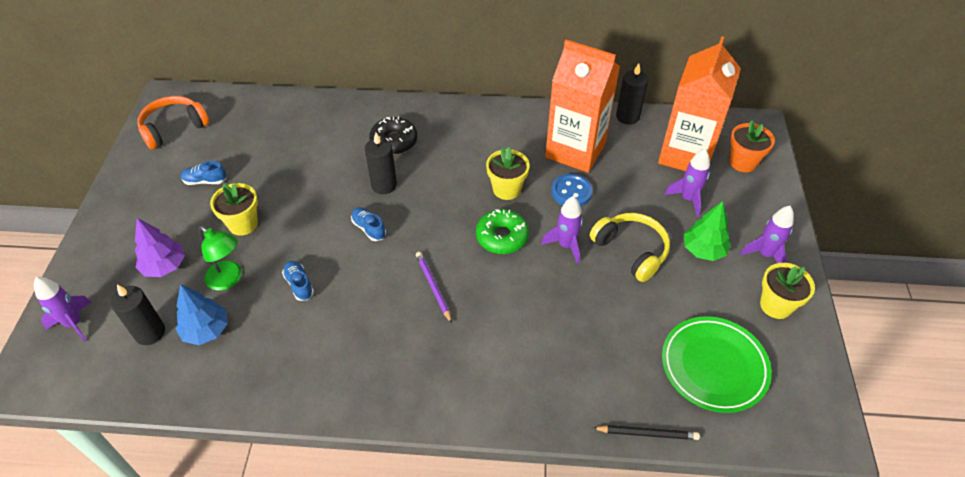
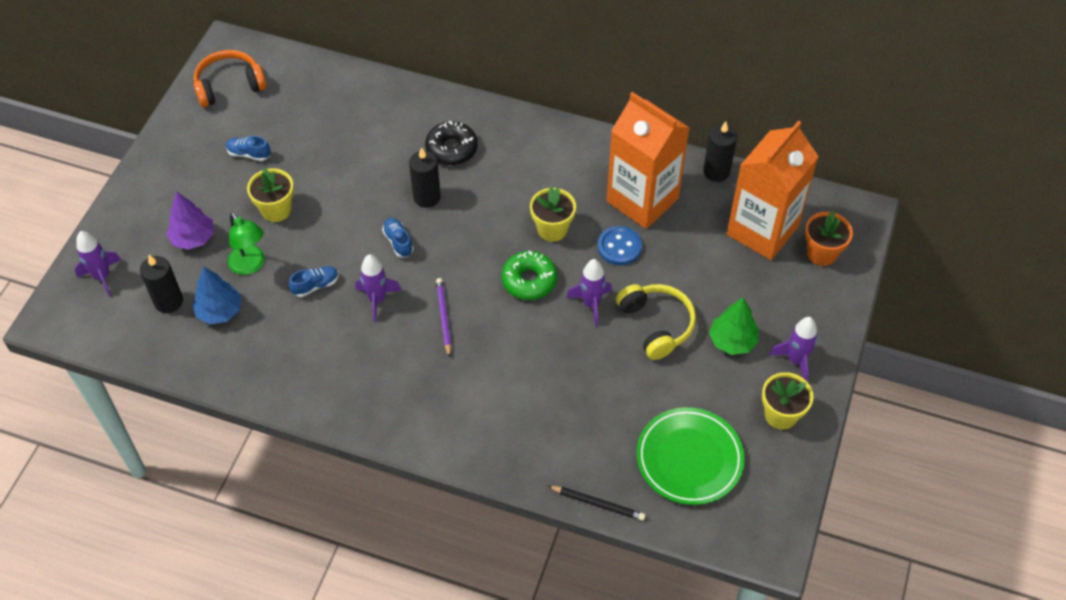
camera: 15 degrees right, 5 degrees up
blue shoe [282,261,314,301] -> blue shoe turned 75 degrees clockwise [289,266,339,297]
purple rocket [665,149,710,217] -> purple rocket moved to [355,254,402,322]

